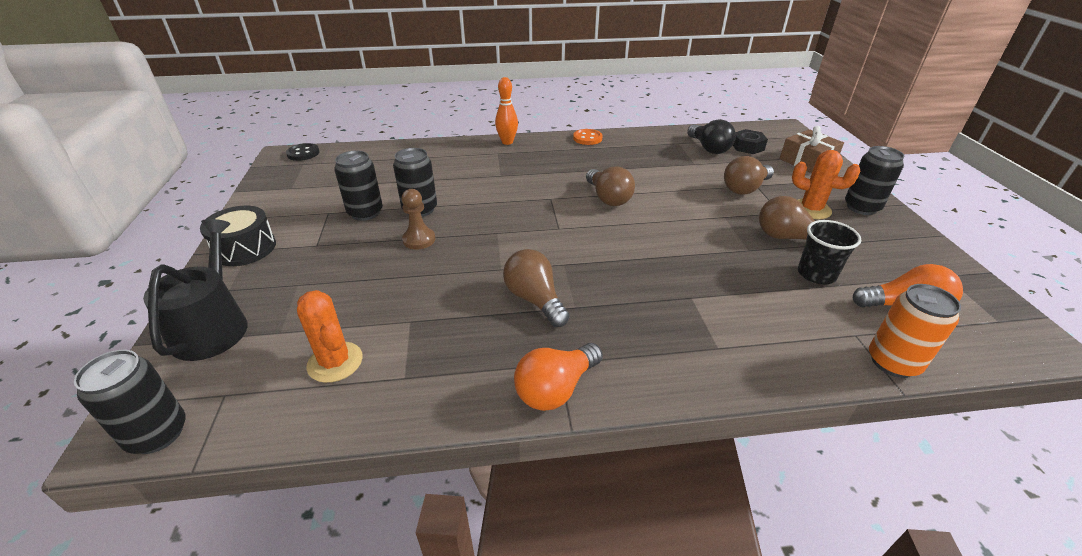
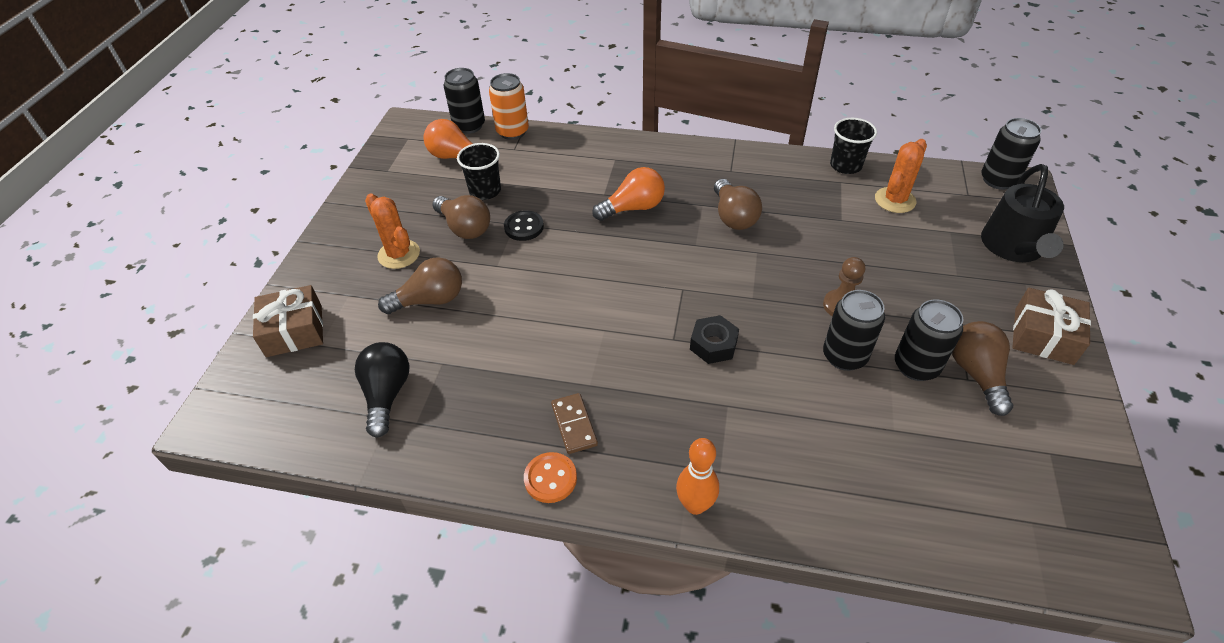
camera: 160 degrees left, 10 degrees up
black drum [200,206,276,266] -> brown gift [1012,288,1091,365]
black button [286,143,320,161] -> black button moved to [504,210,544,241]
orange cactus [297,290,363,383] -> orange cactus turned 60 degrees clockwise [875,139,927,213]
orange light bulb [514,343,603,411] -> orange light bulb moved to [592,167,665,221]
brown light bulb [586,166,635,206] -> brown light bulb moved to [952,321,1013,416]
black nut [733,129,768,154] -> black nut moved to [690,315,739,364]
black can [845,146,904,215] -> black can moved to [444,68,485,134]
none -> brown domino [551,393,598,454]
none -> black cup [830,118,877,174]

